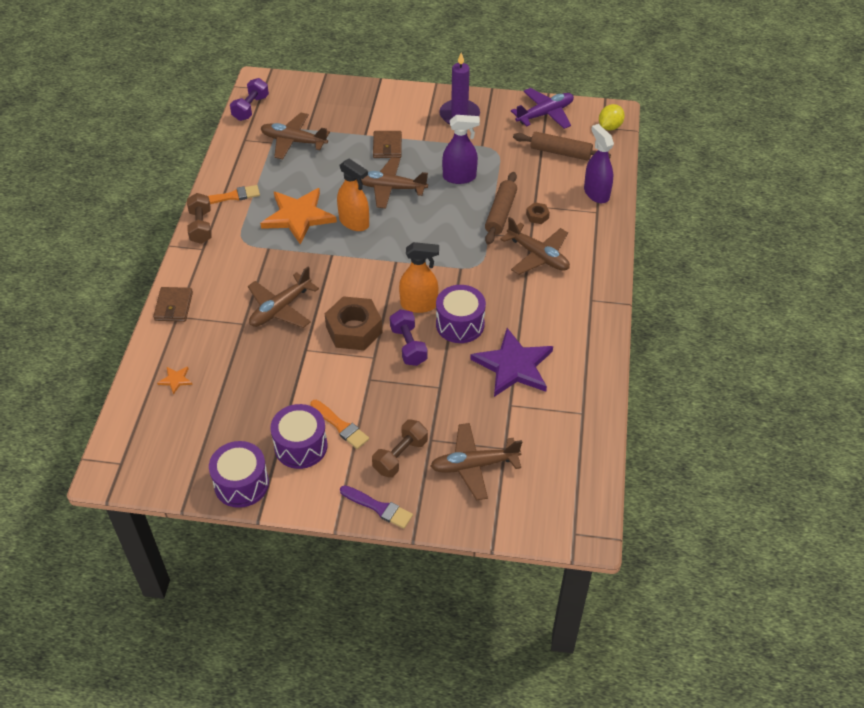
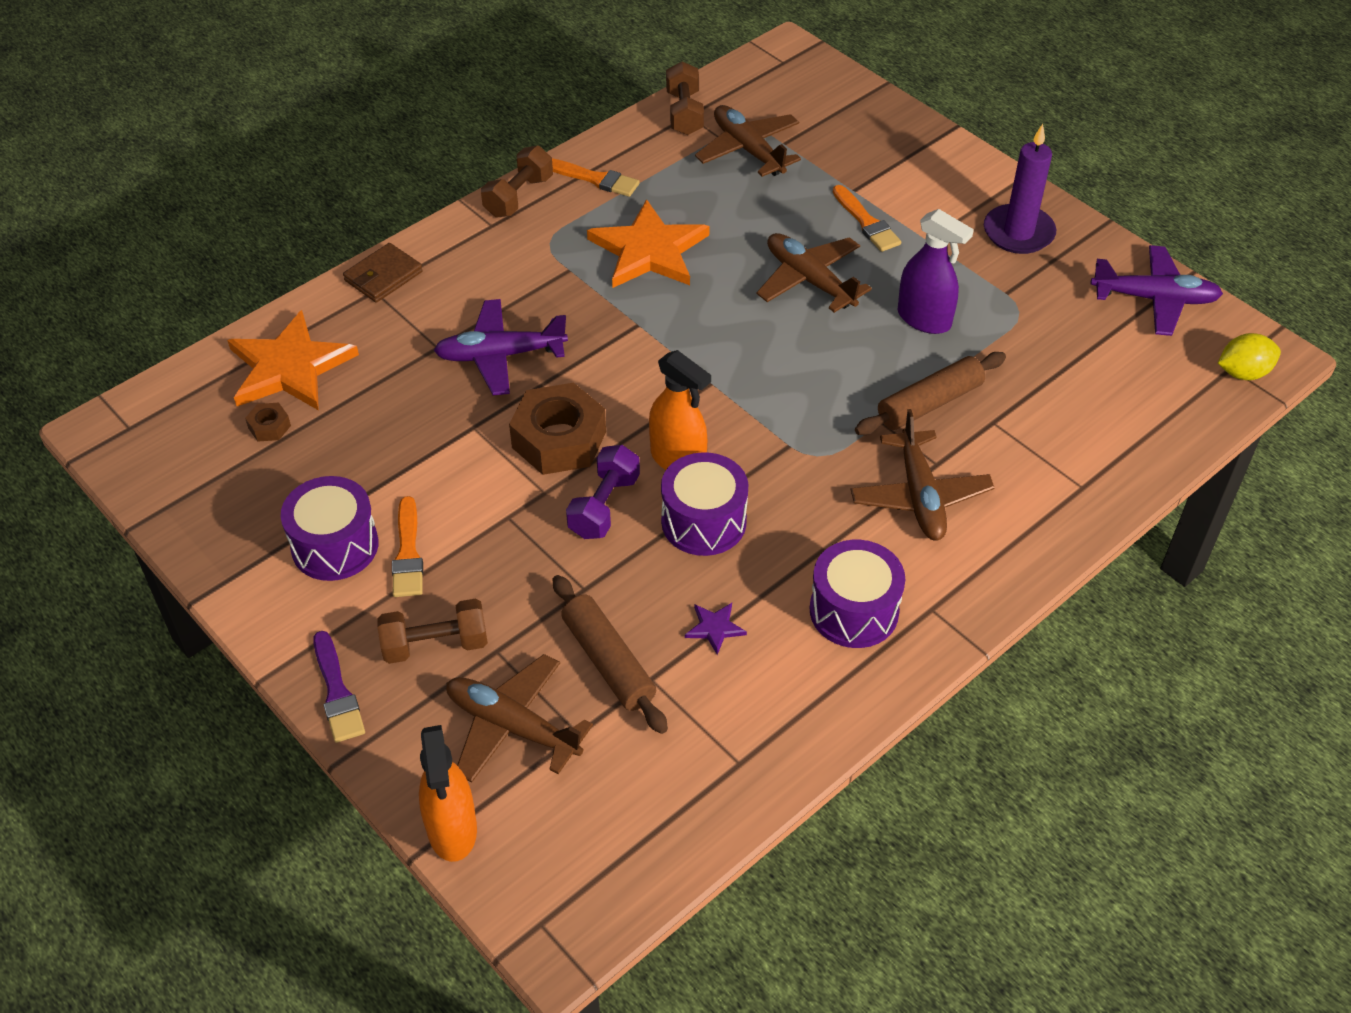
camera: 40 degrees right, 0 degrees up
orange star [157,367,193,395] -> orange star [227,310,359,410], size x2.43
purple drum [209,441,269,508] -> purple drum moved to [810,540,905,648]
purple dumbbell [230,78,269,121] -> none
brown plane [248,267,319,328] -> purple plane [434,299,568,395]
orange spray bottle [337,159,369,231] -> orange spray bottle moved to [419,725,477,862]
brown wallet [373,131,402,158] -> orange brush [833,185,901,252]
purple star [470,328,553,397] -> purple star [685,603,747,655], size x0.41
brown rolling pin [513,132,611,161] -> brown rolling pin moved to [552,575,668,734]
brown nut [526,202,550,224] -> brown nut moved to [245,403,291,441]
purple spray bottle [584,124,614,203] -> none
none -> brown dumbbell [666,61,704,135]

